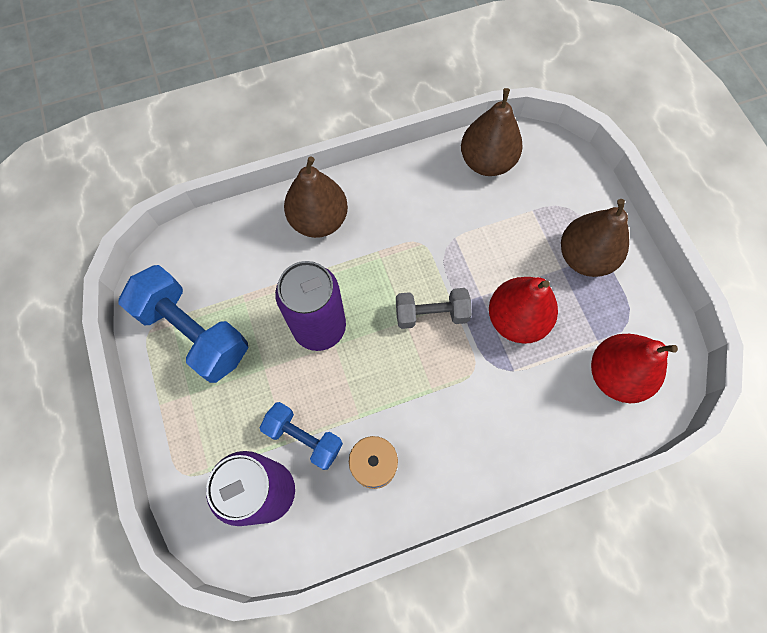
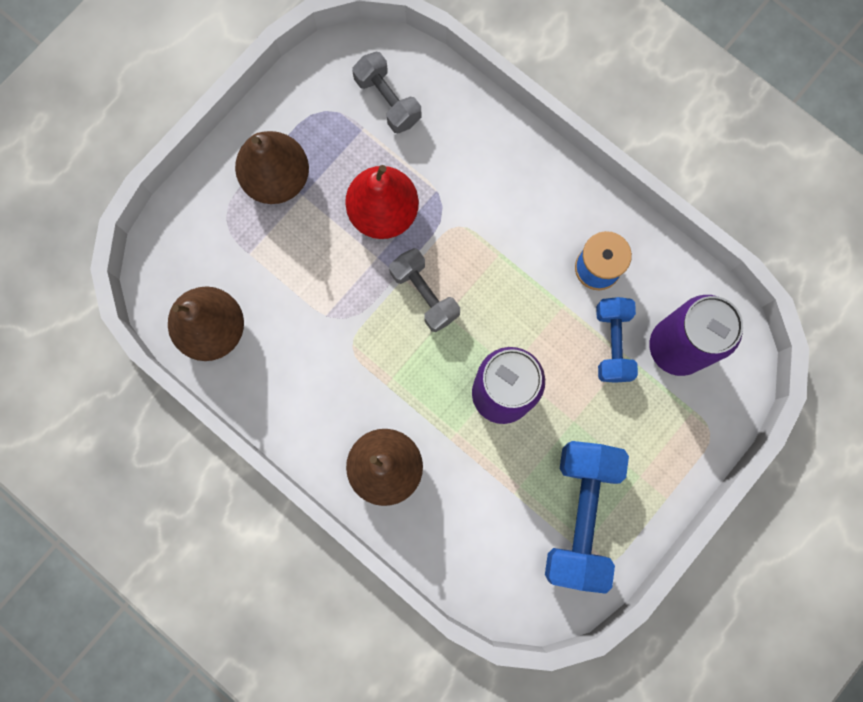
camera: 120 degrees left, 10 degrees up
red pear [591,334,678,403] -> grey dumbbell [352,52,421,133]

